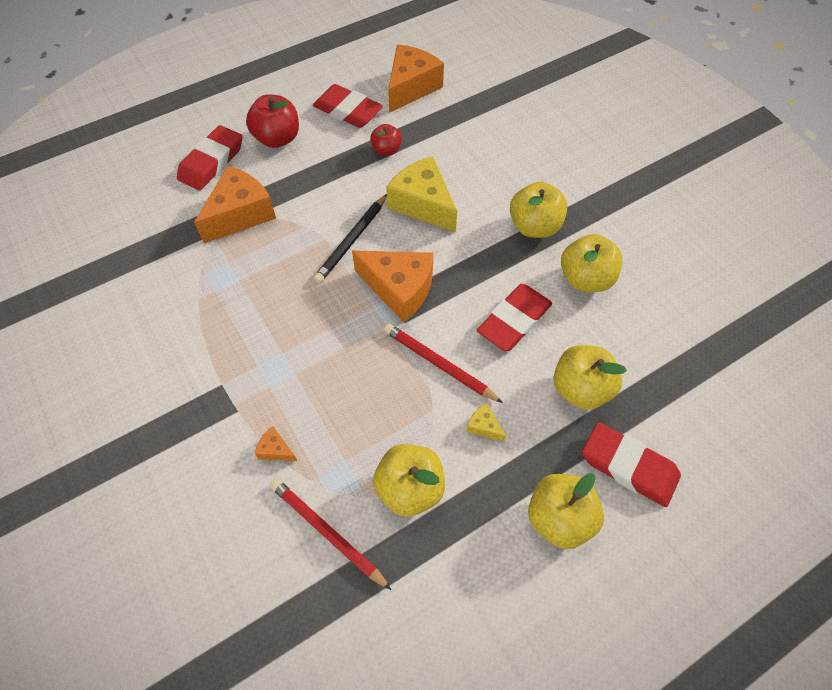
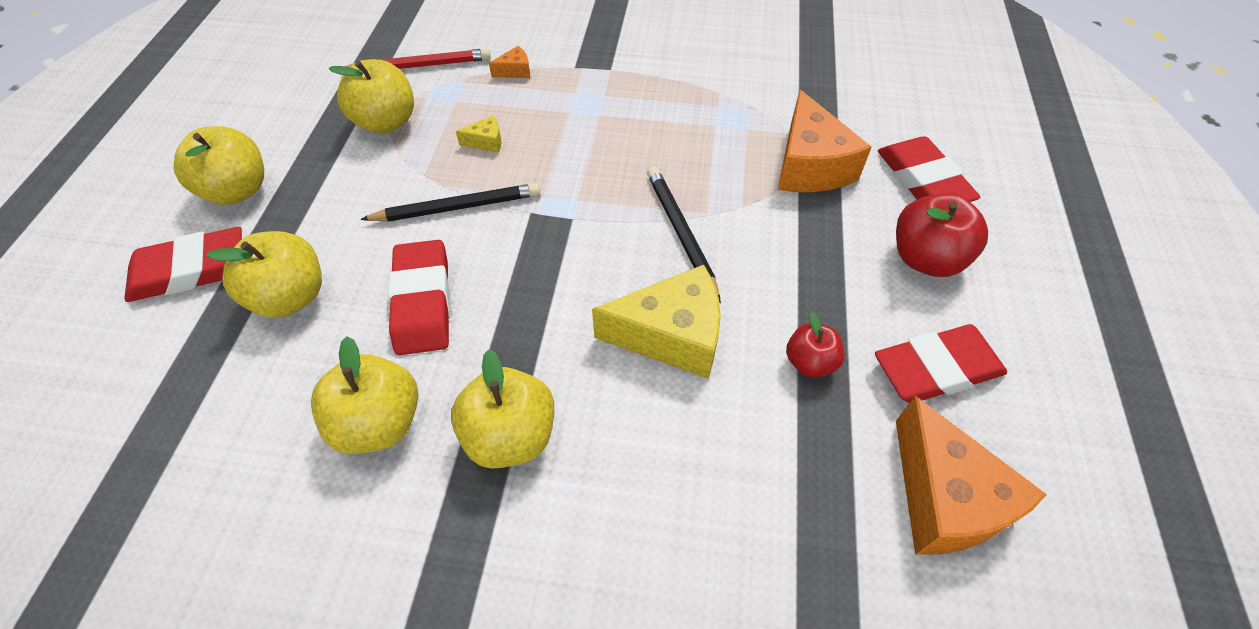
camera: 130 degrees right, 5 degrees down
orange cheese [352,251,434,322] -> none
red pencil [384,323,503,403] -> black pencil [360,183,540,222]
yellow cheese [466,403,506,442] -> yellow cheese moved to [456,115,501,152]

